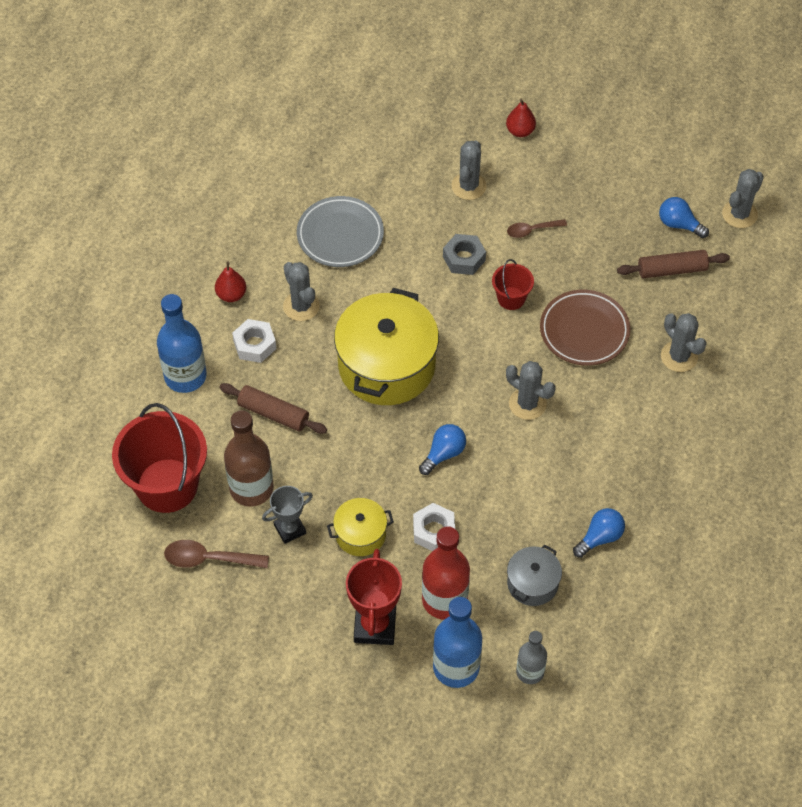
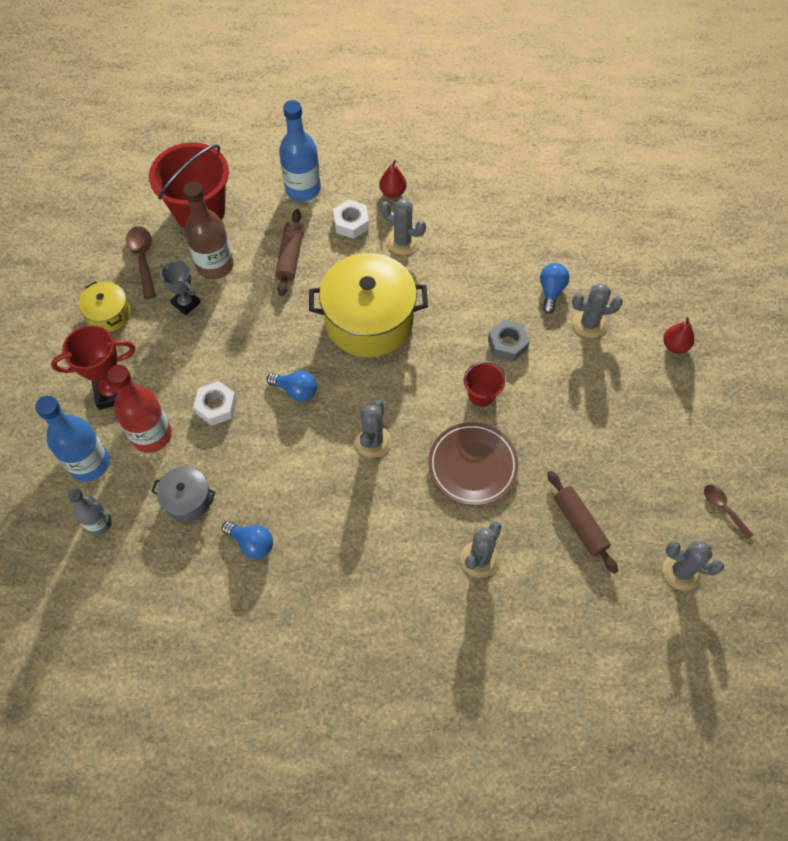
camera: 70 degrees right, 5 degrees up
grey cactus [283,262,320,321] -> grey cactus turned 75 degrees clockwise [380,199,426,255]
grey plate [297,196,384,267] -> none
yellow pot [327,498,394,556] -> yellow pot moved to [79,281,130,332]
brown spoon [507,219,567,238] -> brown spoon moved to [704,485,753,540]
blue light bulb [659,197,709,238] -> blue light bulb moved to [540,263,569,314]

